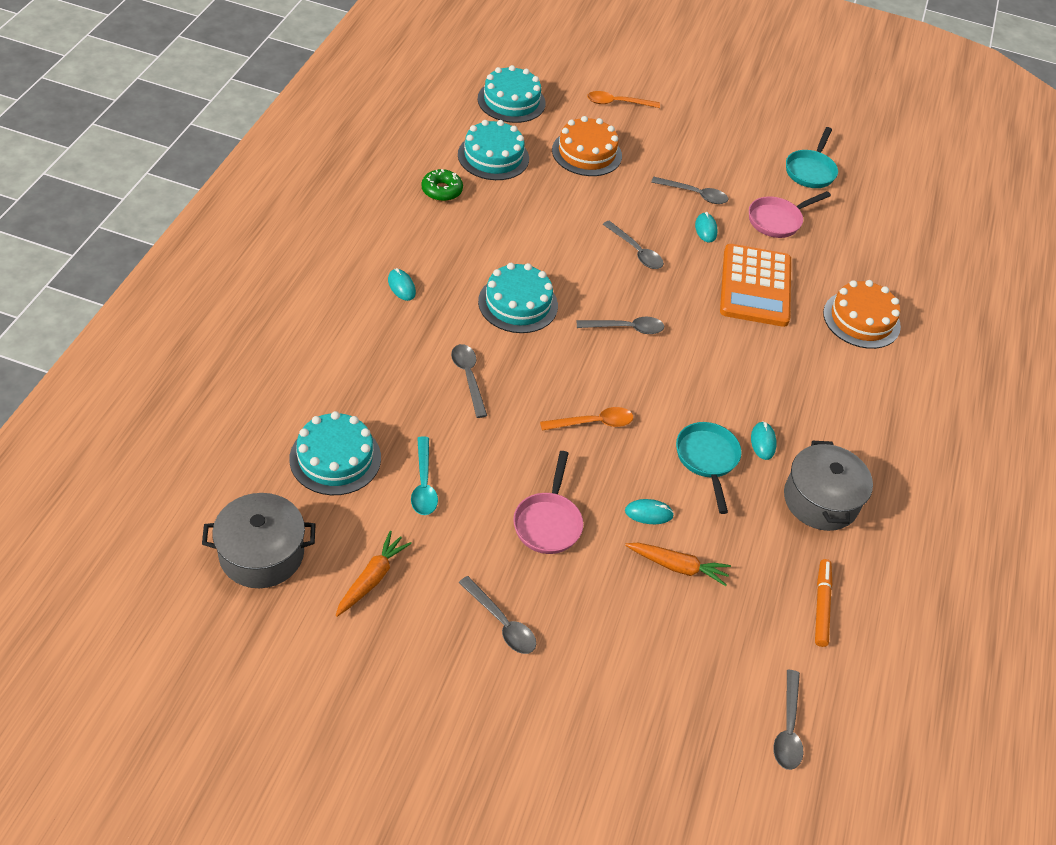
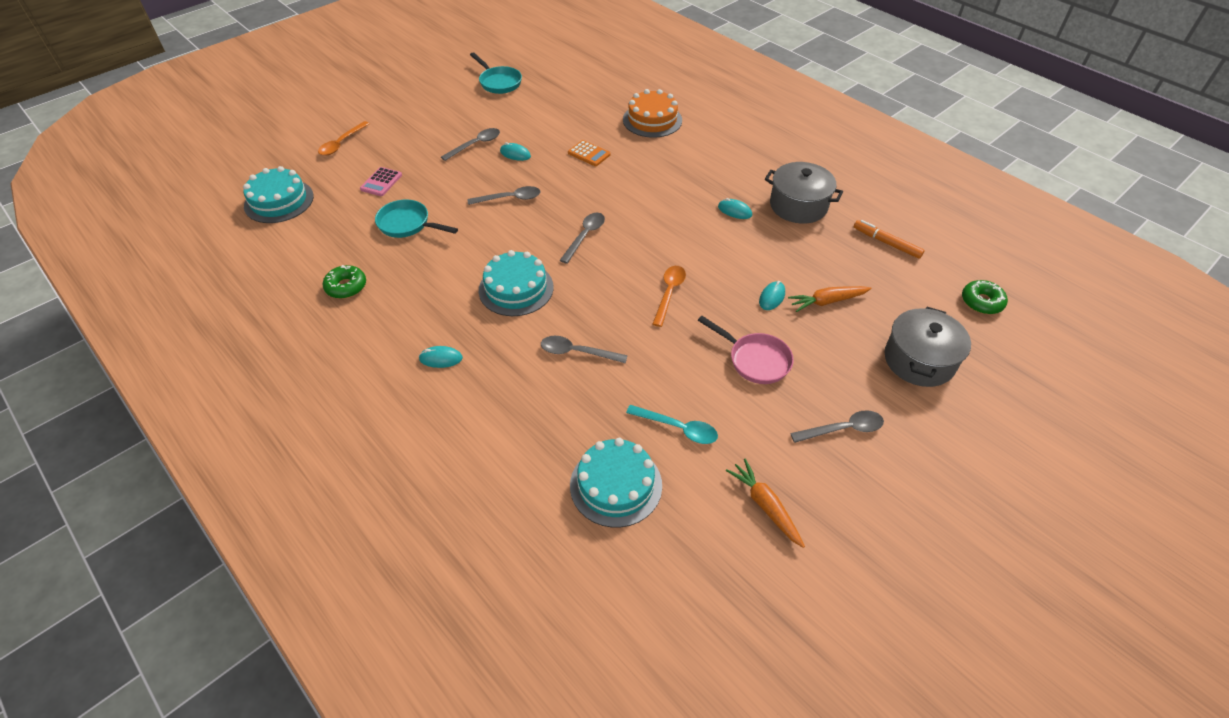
camera: 55 degrees left, 0 degrees up
grey pot [202,493,315,588] -> grey pot moved to [884,307,971,387]
turquoise cake [458,120,529,180] -> none
orange cake [552,116,622,176] -> pink calculator [360,167,402,196]
orange carrot [625,543,731,586] -> orange carrot turned 150 degrees counterclockwise [788,286,872,312]
turquoise pan [676,422,742,514] -> turquoise pan moved to [375,200,458,238]
orange calculator [720,244,791,327] -> orange calculator [568,140,611,166], size x0.46
pink pan [749,191,831,238] -> none
grey spoon [773,670,804,770] -> green donut [962,280,1008,314]

